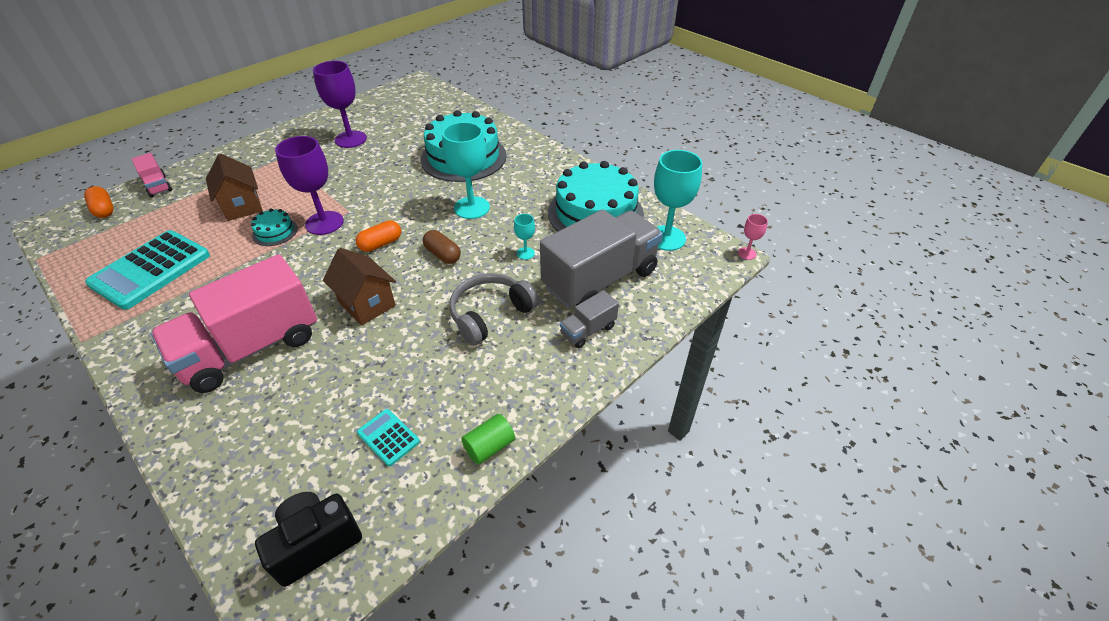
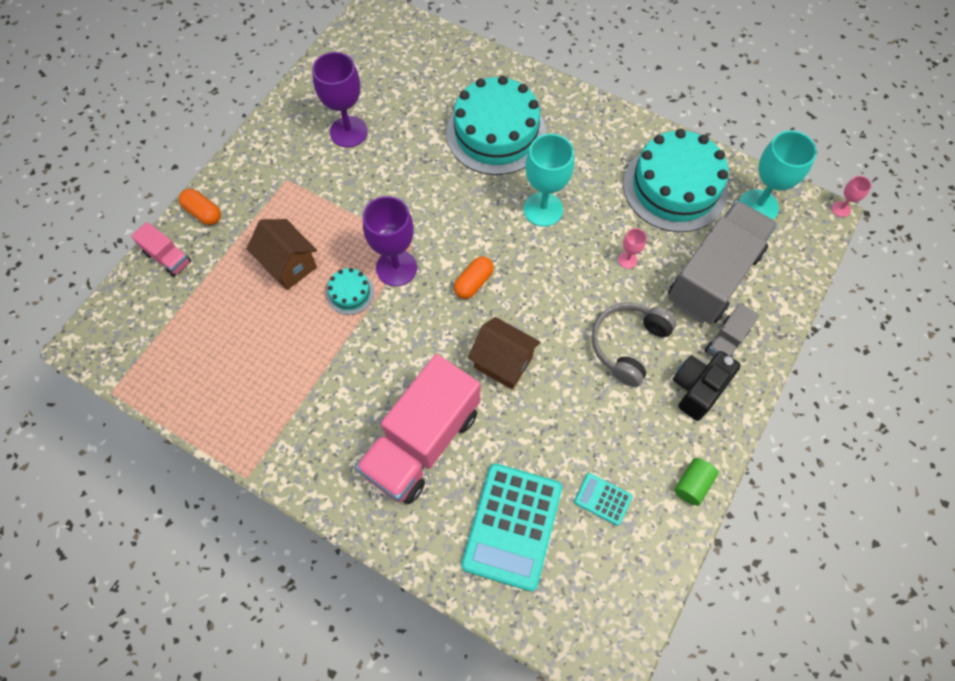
camera: 15 degrees left, 20 degrees up
orange capsule [84,186,113,218] -> orange capsule moved to [179,189,221,225]
turquoise calculator [85,230,210,310] -> turquoise calculator moved to [461,463,562,591]
black camera [255,492,362,587] -> black camera moved to [673,351,741,421]
brown capsule [423,230,461,264] -> none
turquoise goblet [514,214,535,260] -> pink goblet [618,228,646,269]

